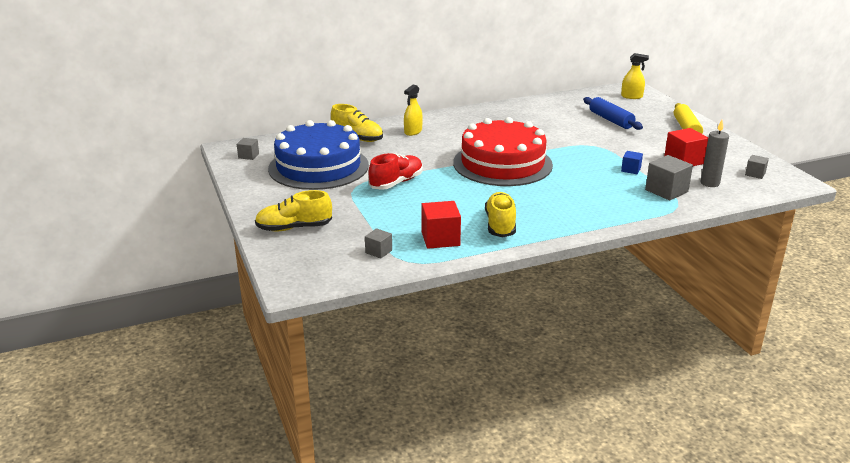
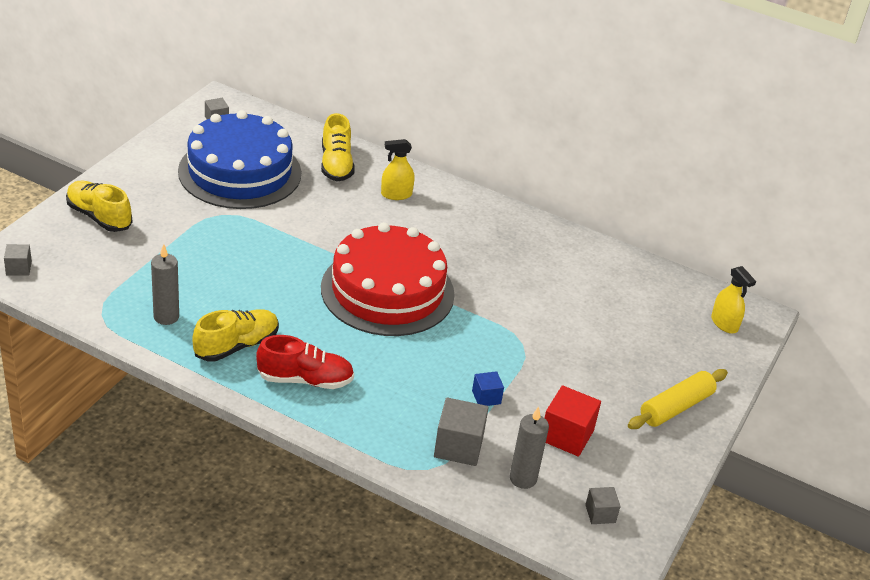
camera: 45 degrees right, 10 degrees up
grey cube [365,228,392,259] -> grey cube moved to [4,244,32,276]
red shoe [368,153,423,190] -> red shoe moved to [256,335,354,389]
red cube [422,201,461,249] -> grey candle [151,244,179,325]
blue rolling pin [583,97,643,130] -> none

